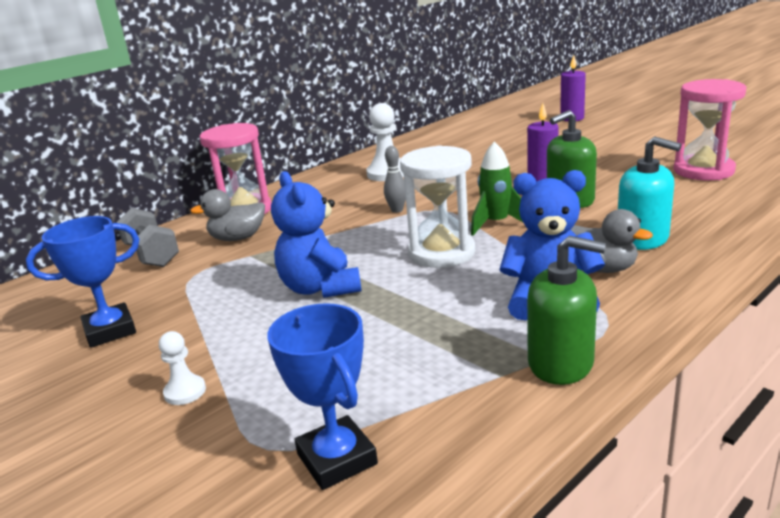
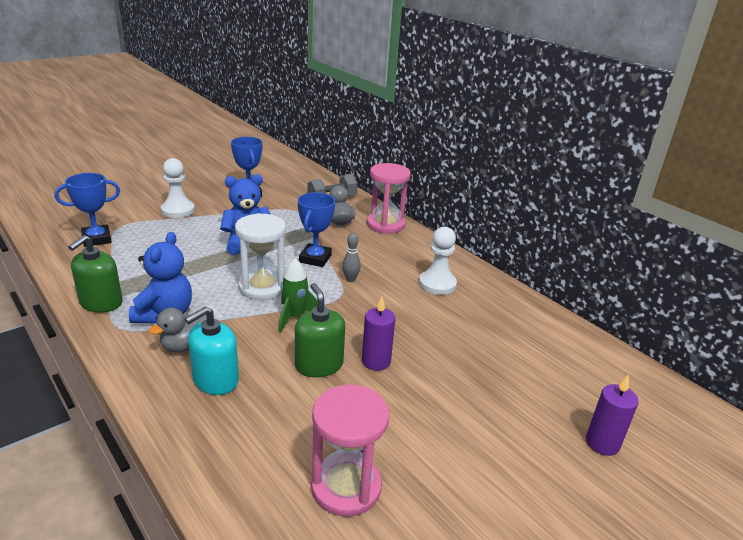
camera: 90 degrees right, 5 degrees up
white pawn [159,331,206,405] -> white pawn [161,158,195,218], size x1.78
none -> blue trophy [298,192,335,267]

